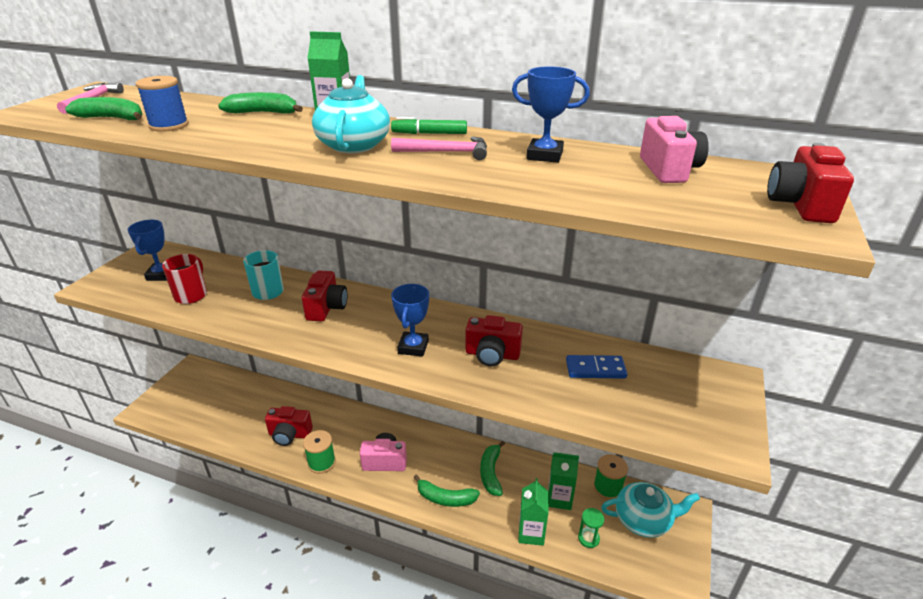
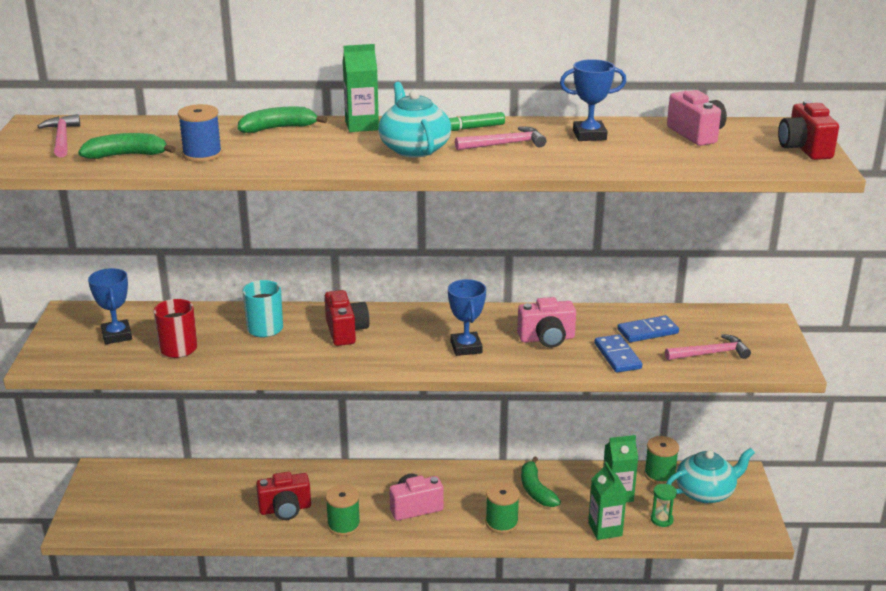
camera: 20 degrees left, 5 degrees down
green banana [413,474,480,507] -> green spool [485,482,520,534]
red camera [465,315,523,366] -> pink camera [517,297,576,348]
none -> blue domino [595,334,642,373]
none -> pink hammer [665,334,751,360]

